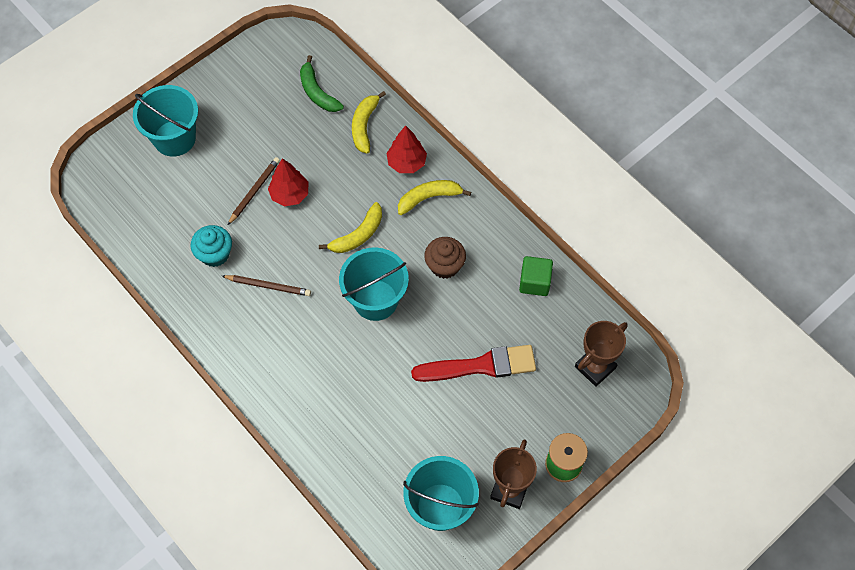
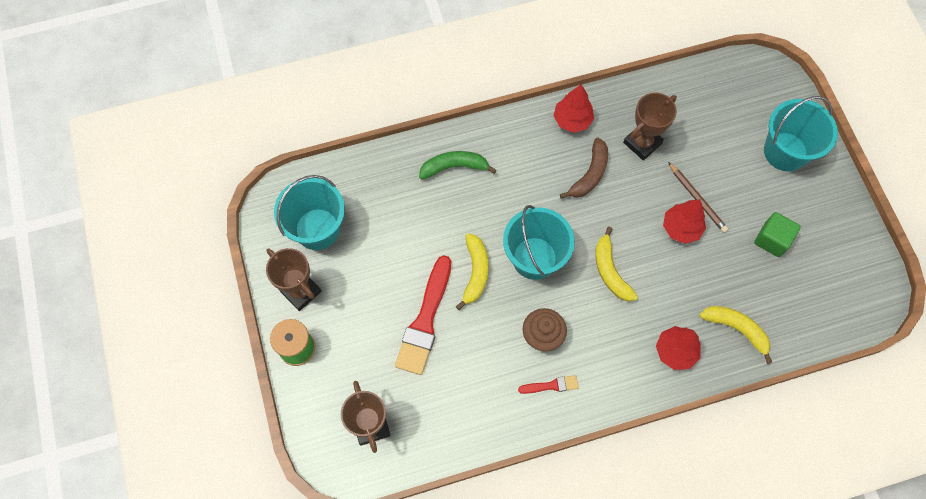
camera: 115 degrees right, 5 degrees up
turquoise cupcake [191,225,232,267] -> brown trophy [623,93,677,160]
brown pencil [222,275,311,296] -> brown banana [560,138,608,199]
green banana [300,55,344,112] -> green banana moved to [419,151,497,179]
yellow banana [398,180,471,215] -> yellow banana moved to [456,233,489,310]
green cube [519,256,553,296] -> green cube moved to [754,212,801,257]
none -> red brush [518,375,579,394]
none -> red tree [553,84,594,133]

